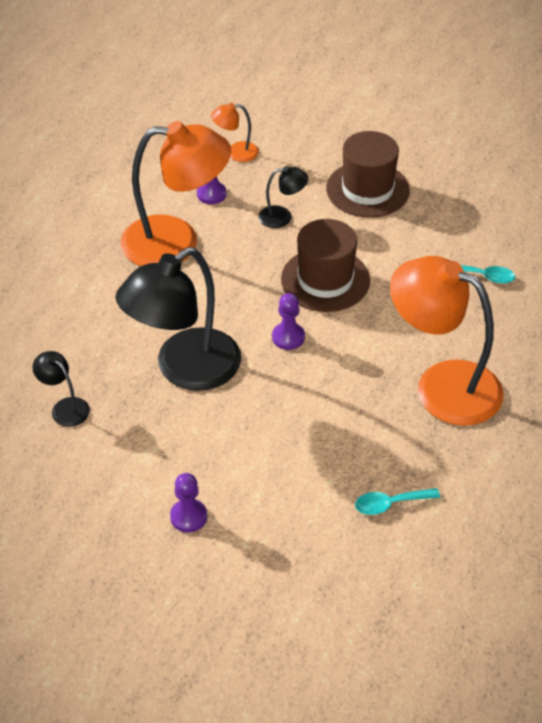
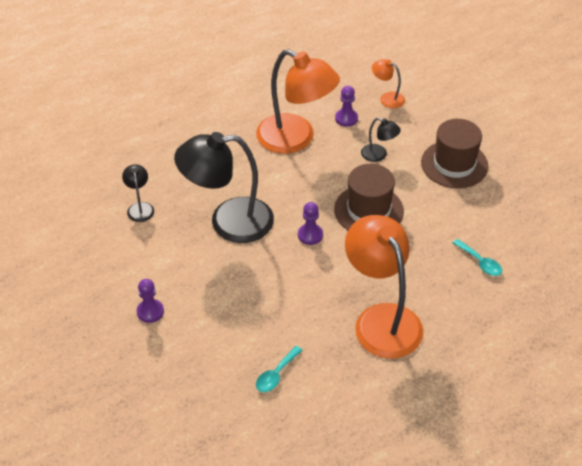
camera: 35 degrees right, 0 degrees up
turquoise spoon [355,488,440,515] -> turquoise spoon turned 75 degrees counterclockwise [256,346,303,392]

